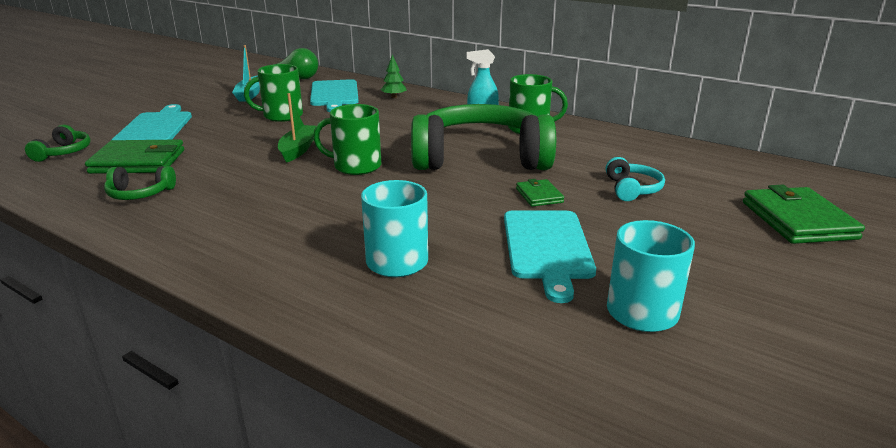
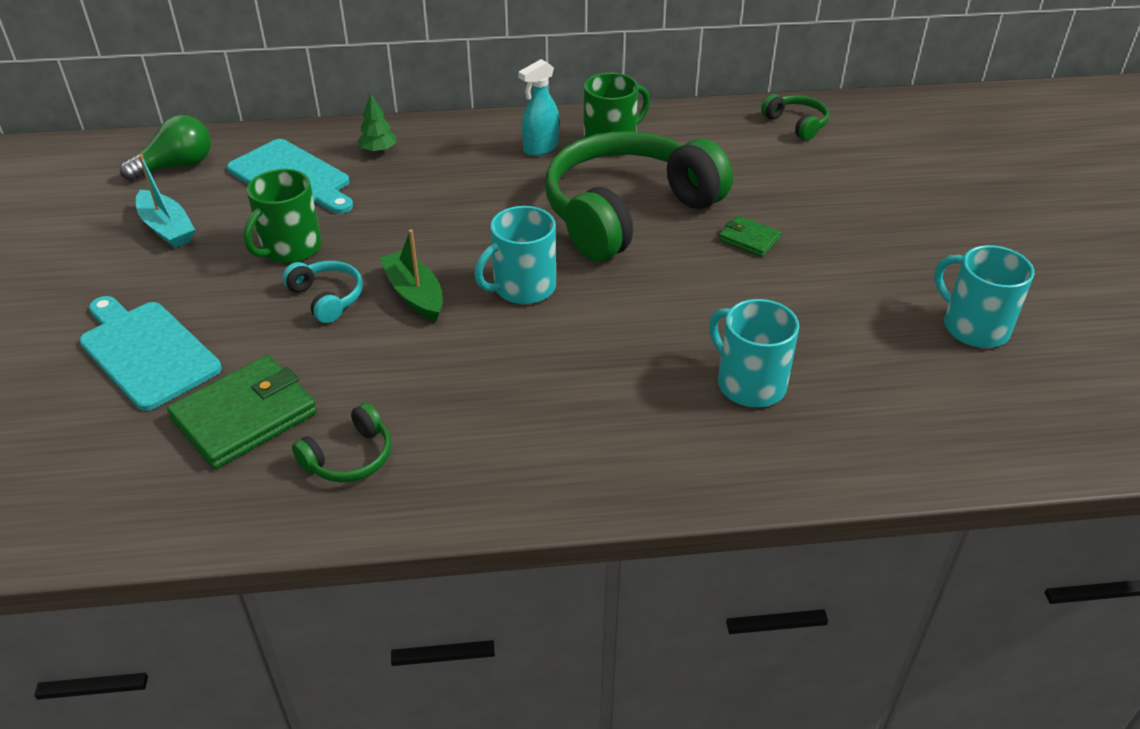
camera: 40 degrees left, 15 degrees up
green headphones [25,125,91,162] -> green headphones moved to [761,94,829,140]
green mug [313,104,381,175] -> turquoise mug [474,206,556,304]
turquoise cutting board [504,210,596,303] -> none
turquoise headphones [605,157,665,201] -> turquoise headphones moved to [282,261,363,323]
green wallet [743,185,865,244] -> none

